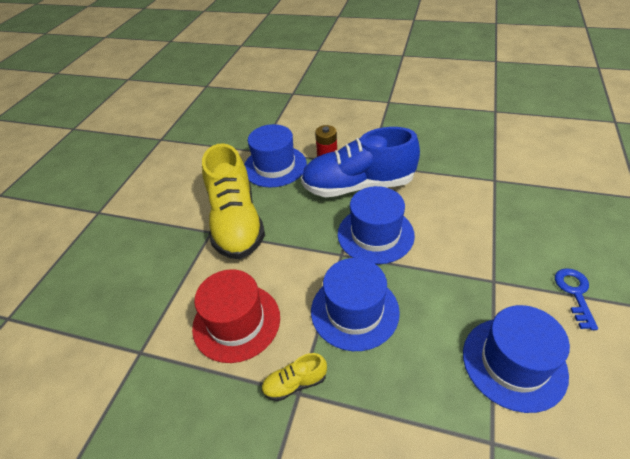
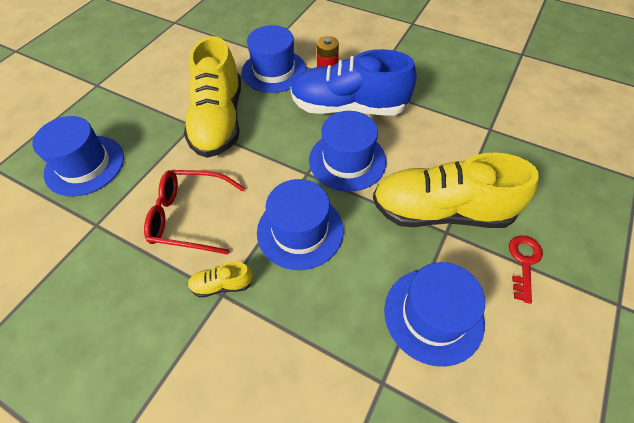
camera: 10 degrees right, 10 degrees up
red hat [192,269,280,363] -> red glasses [144,170,244,255]
blue key [555,268,598,330] -> red key [509,236,543,304]
none -> blue hat [32,116,124,197]
none -> yellow shoe [373,152,539,228]

